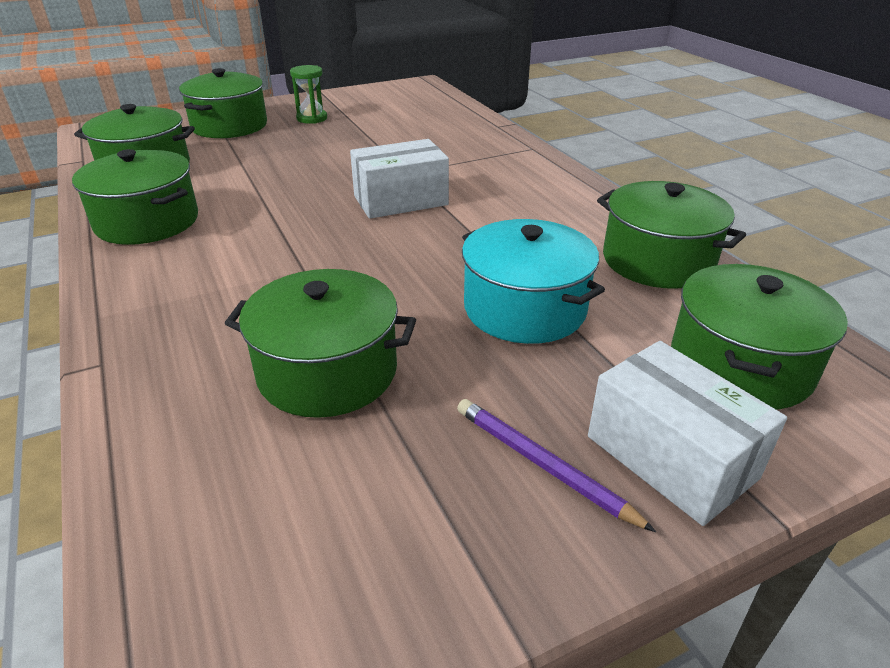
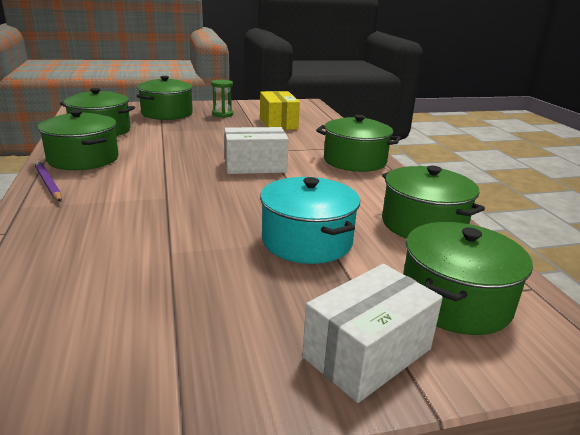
camera: 10 degrees right, 10 degrees down
green pot [225,269,416,418] -> green pot moved to [316,115,401,172]
purple pencil [457,399,656,532] -> purple pencil moved to [34,161,62,202]
white box [588,341,787,526] -> white box turned 75 degrees clockwise [302,264,443,403]
none -> yellow box [260,91,300,130]

